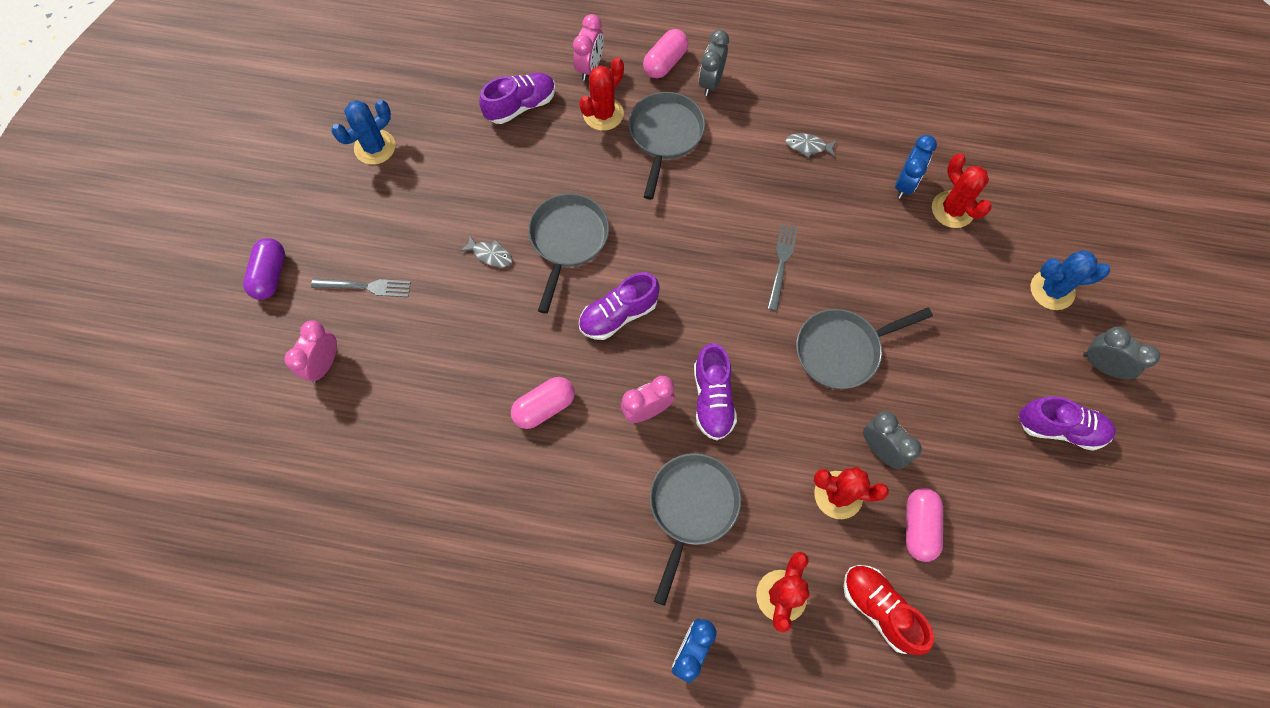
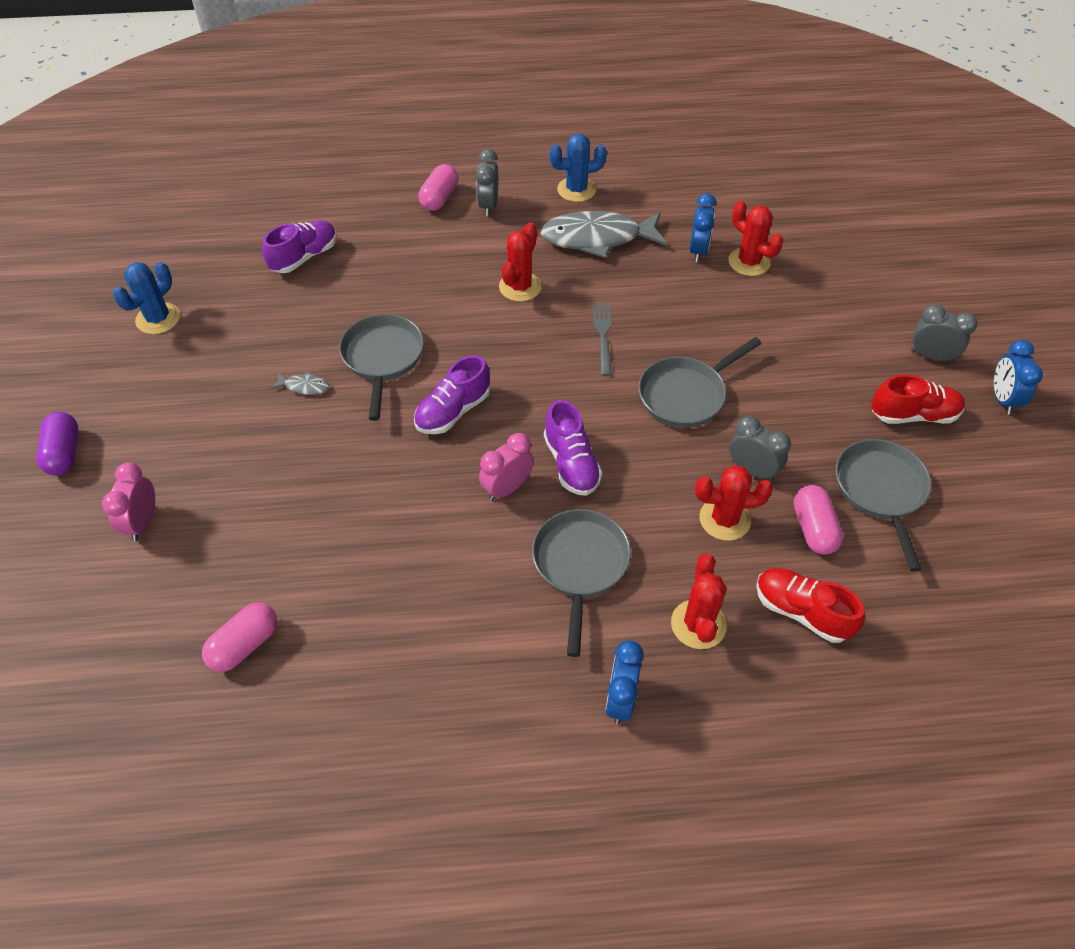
camera: 15 degrees left, 15 degrees down
grey fork [311,278,411,297] -> none
pink capsule [511,377,575,429] -> pink capsule moved to [202,602,278,672]
pink clock [573,14,604,81] -> none
red cactus [579,58,624,131] -> red cactus moved to [499,222,542,302]
grey pan [629,92,705,200] -> grey pan moved to [836,439,931,571]
grey fish [786,133,837,158] -> grey fish [540,211,667,258], size x2.45
purple shoe [1019,396,1116,451] -> red shoe [871,375,965,424]
blue cactus [1030,250,1110,310] -> blue cactus moved to [549,134,607,202]
none -> blue clock [994,340,1043,415]

